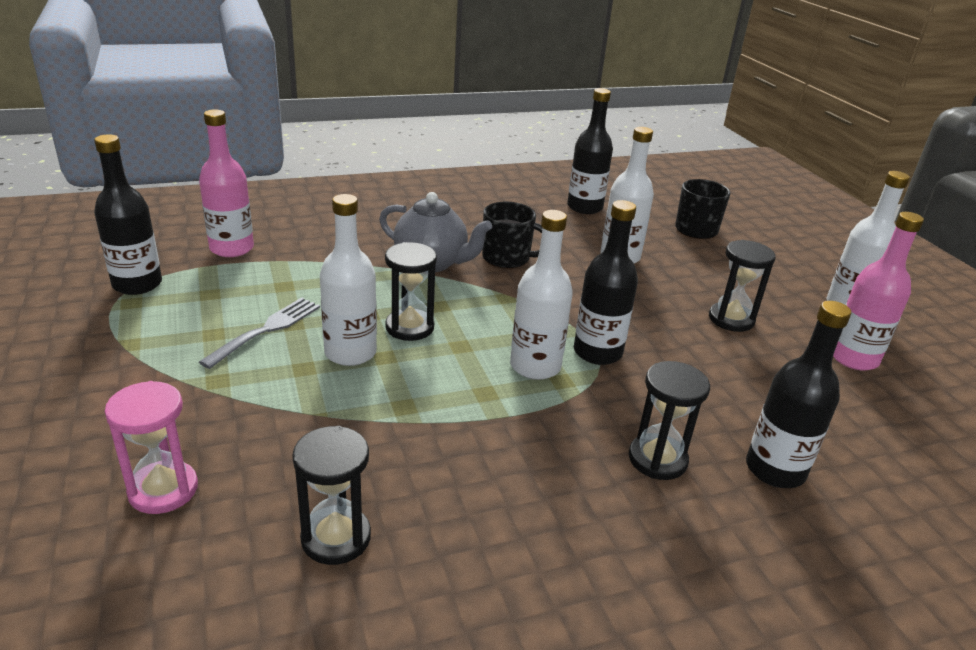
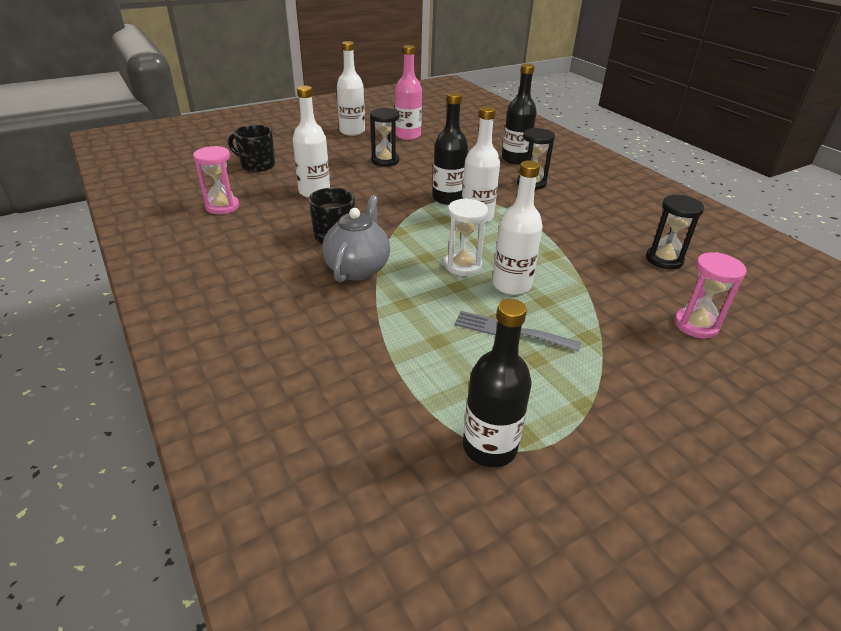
camera: 100 degrees left, 5 degrees up
pink bottle [199,109,254,257] -> none
black hourglass [385,242,437,341] -> white hourglass [445,198,488,276]
black bottle [567,88,613,214] -> pink hourglass [193,146,239,214]

